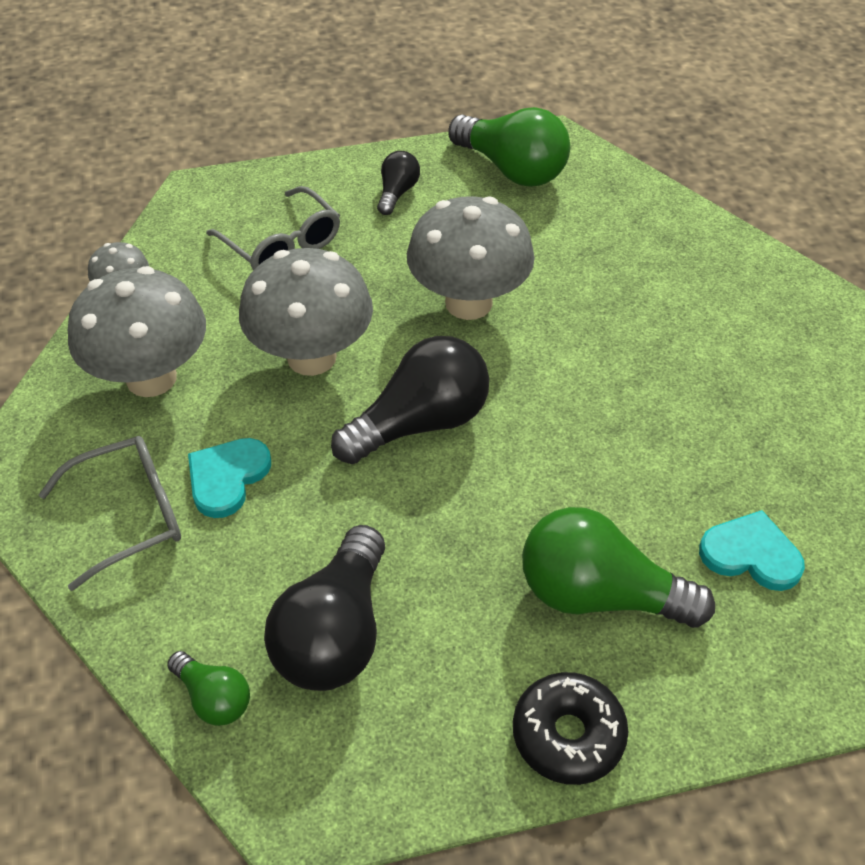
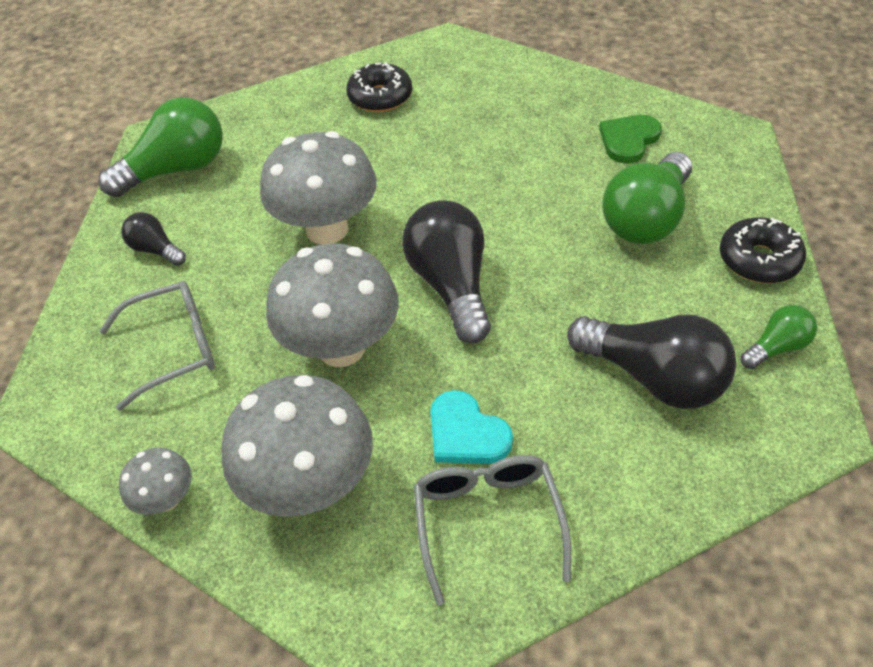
camera: 70 degrees left, 0 degrees up
green light bulb [167,651,250,726] -> green light bulb moved to [740,305,817,369]
turquoise heart [699,510,805,591] -> green heart [599,115,662,163]
none -> black donut [346,62,412,112]

